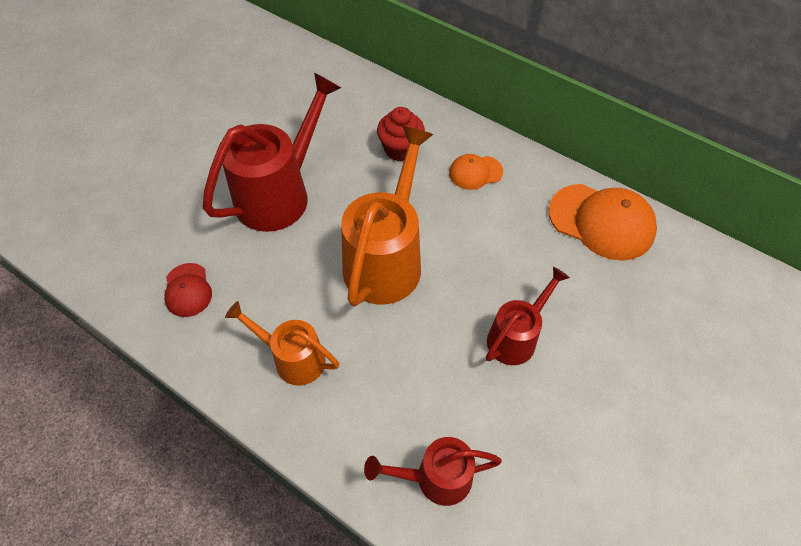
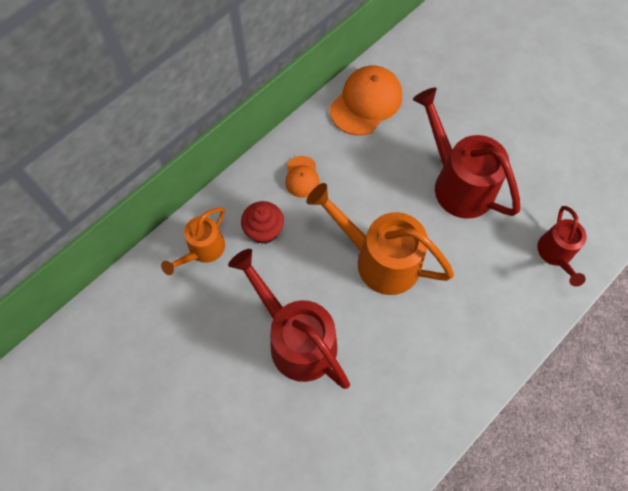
camera: 80 degrees left, 10 degrees up
red cap [164,263,212,317] -> none
orange watering can [225,301,339,386] -> orange watering can moved to [161,207,225,275]
red watering can [486,266,570,365] -> red watering can [413,87,520,219], size x1.73

